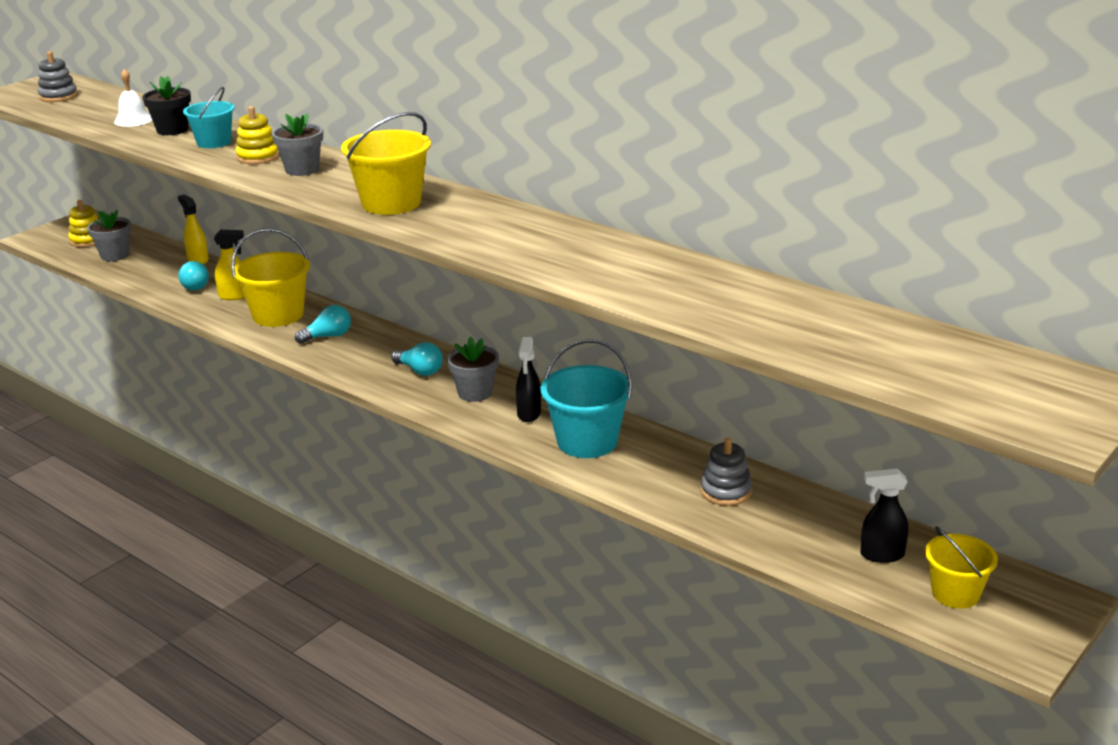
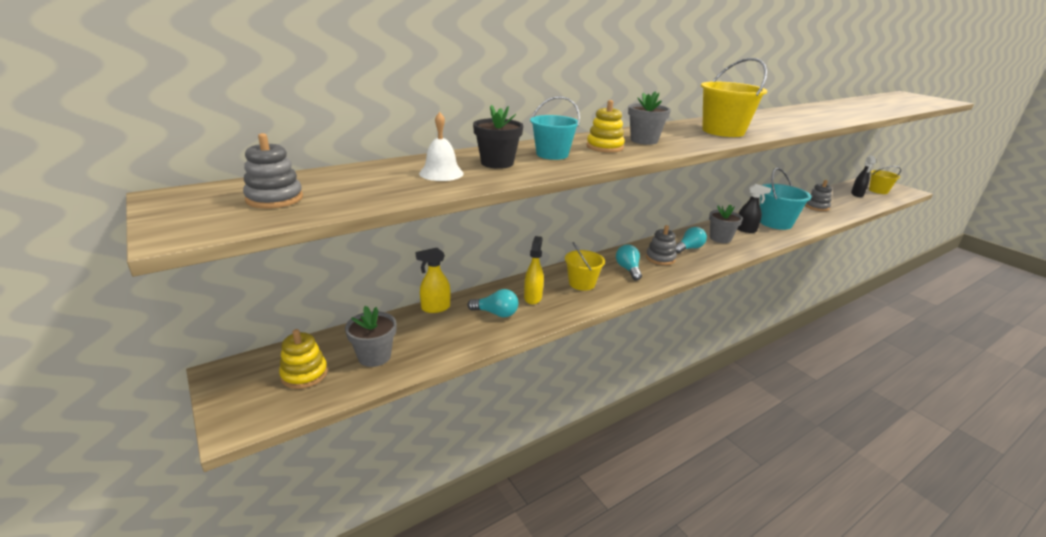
camera: 75 degrees left, 0 degrees up
yellow bucket [231,228,310,327] -> yellow bucket [565,242,605,291], size x0.64
none -> grey stacking toy [646,225,677,265]

